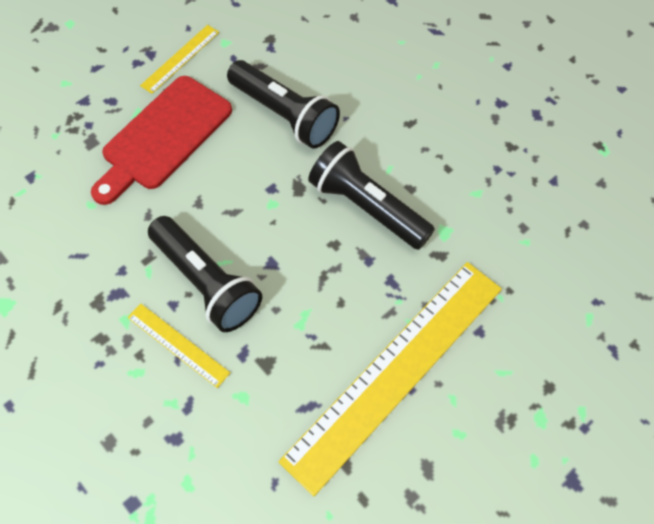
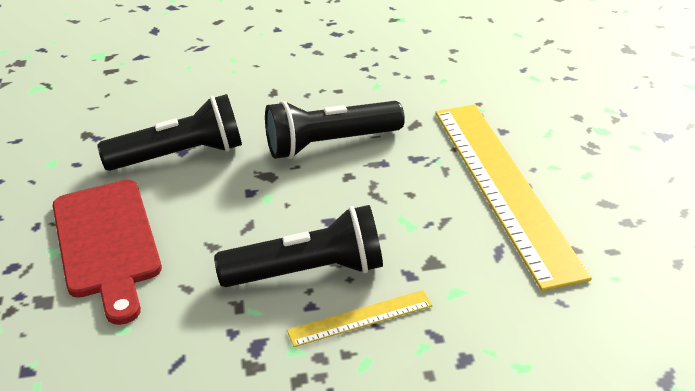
camera: 55 degrees left, 25 degrees down
yellow ruler [140,25,219,94] -> none

